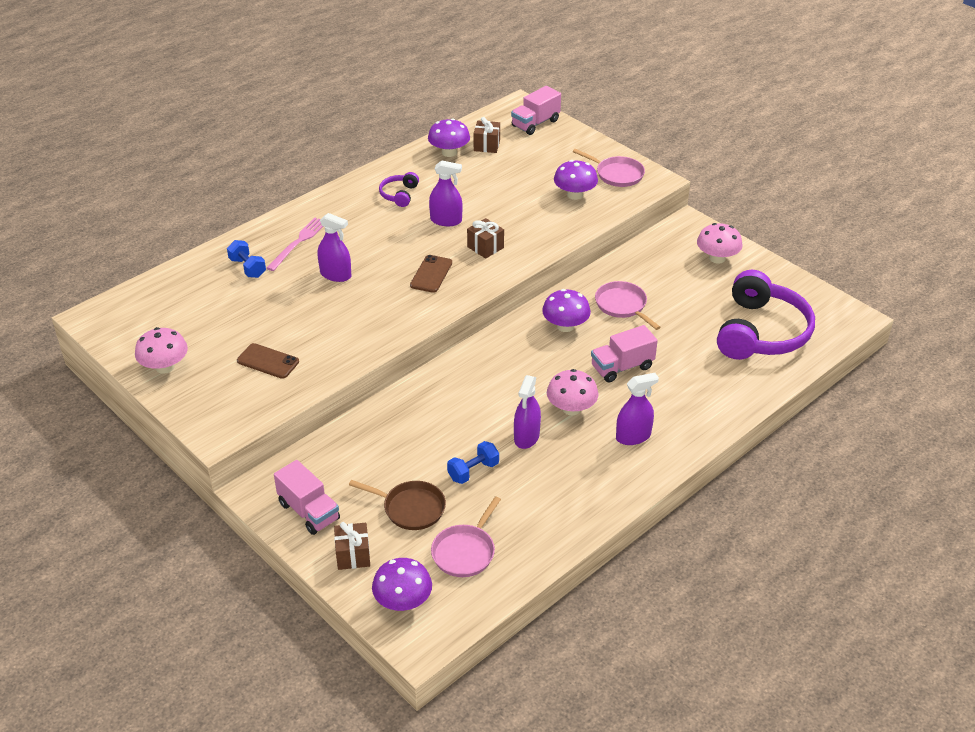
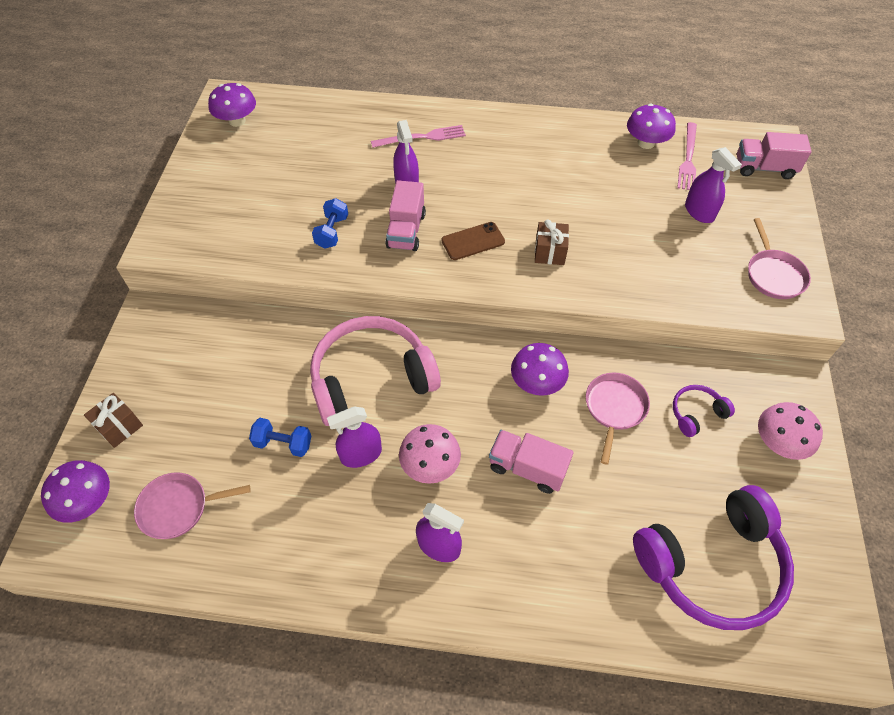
camera: 50 degrees right, 15 degrees up
pink mushroom [135,327,188,374] -> none
blue dumbbell [227,240,266,278] -> blue dumbbell moved to [312,198,348,248]
brown phone [237,343,299,379] -> none
pink truck [274,460,340,535] -> pink truck moved to [385,180,426,251]
brown pan [349,480,446,530] -> none
purple headphones [379,172,419,207] -> purple headphones moved to [673,385,735,437]
purple spray bottle [429,160,462,226] -> purple spray bottle moved to [685,147,742,223]
brown gift [474,117,500,153] -> pink fork [677,122,697,190]
purple mushroom [554,160,598,200] -> purple mushroom moved to [208,83,256,127]
none -> pink headphones [310,316,441,426]

